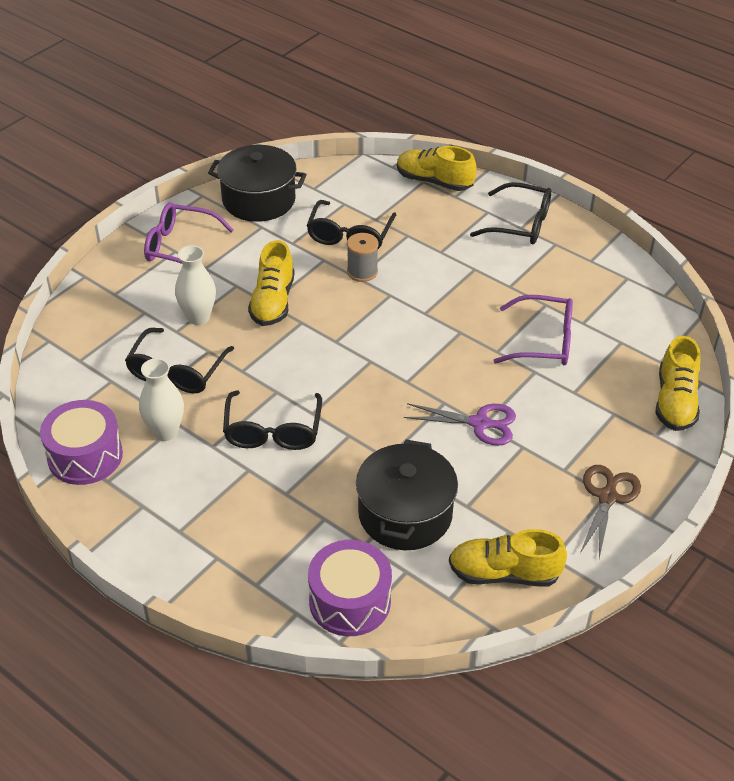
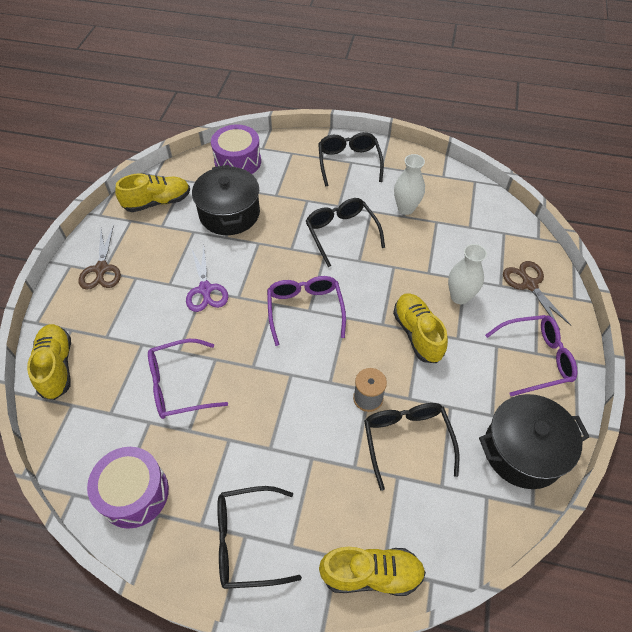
camera: 155 degrees right, 10 degrees up
purple drum [40,400,123,485] -> purple drum moved to [87,447,169,529]
black glasses [125,328,234,393] -> black glasses moved to [318,132,384,187]
purple scissors [404,403,516,446] -> purple scissors turned 90 degrees counterclockwise [186,246,228,312]
none -> purple glasses [267,276,346,346]
none -> brown scissors [503,261,572,330]

